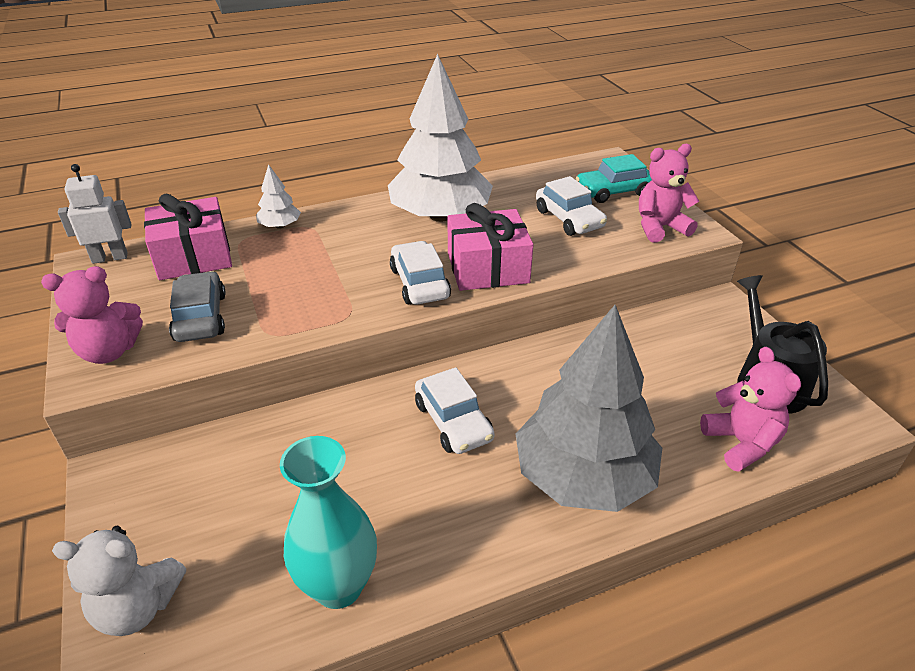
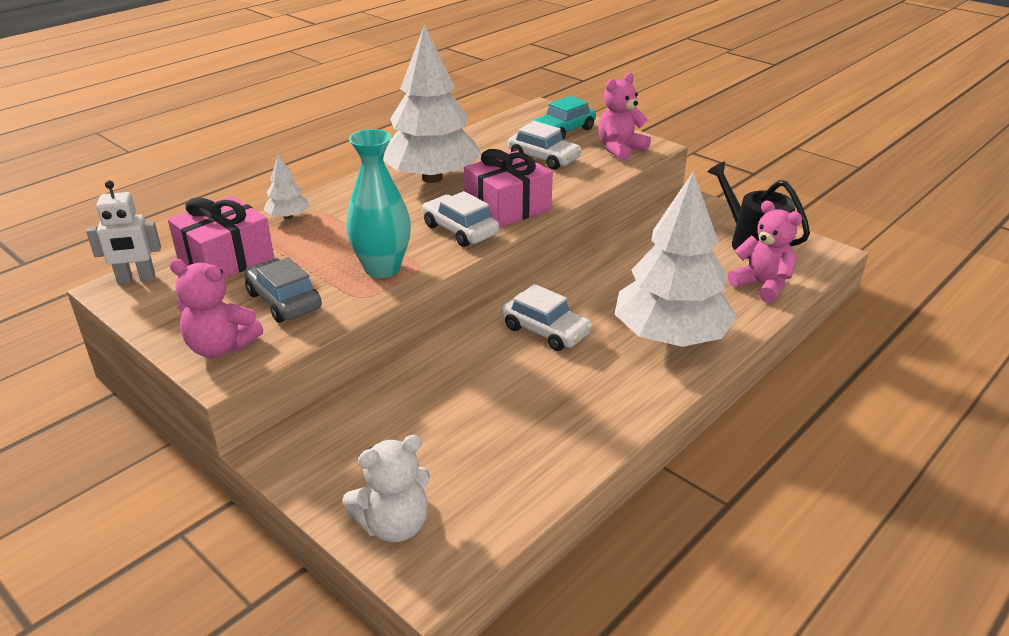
camera: 25 degrees left, 5 degrees down
pink teddy bear [41,266,143,364] -> pink teddy bear turned 60 degrees clockwise [169,259,263,358]
white robot [58,164,132,264] -> white robot turned 150 degrees counterclockwise [86,180,161,284]
turquoise vase [280,436,377,609] -> turquoise vase moved to [346,129,411,278]
grey tree [516,305,662,512] -> white tree [615,171,737,347]

